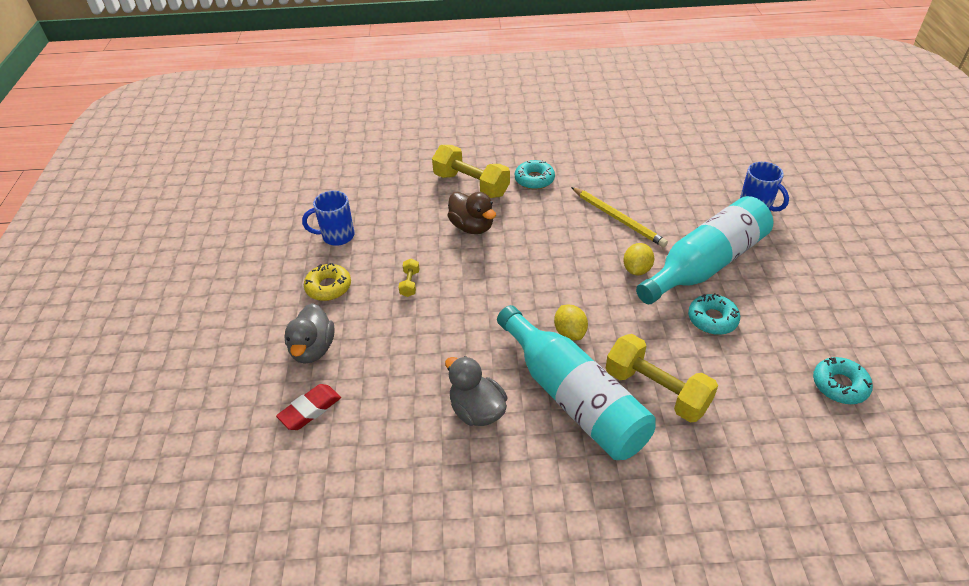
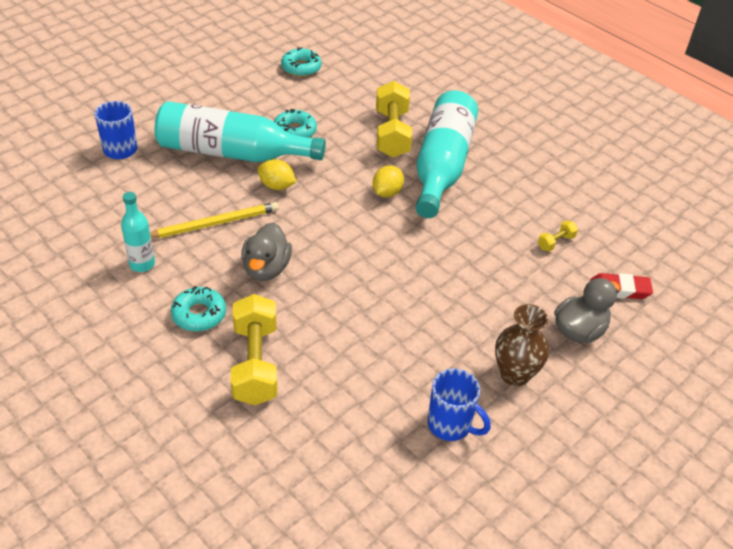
camera: 135 degrees left, 0 degrees up
yellow donut [304,263,351,301] -> brown vase [495,304,549,386]
yellow dumbbell [398,259,420,297] -> yellow dumbbell moved to [538,221,578,252]
grey duck [445,356,507,426] -> grey duck moved to [241,222,292,281]
brown duck [447,192,496,234] -> none
yellow pencil [571,187,668,247] -> yellow pencil turned 60 degrees clockwise [150,202,279,238]
yellow lemon [623,243,654,275] -> yellow lemon turned 45 degrees clockwise [257,159,296,190]
none -> turquoise bottle [121,192,155,272]

